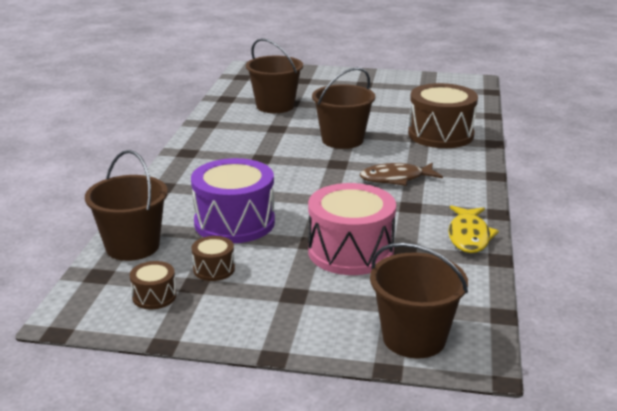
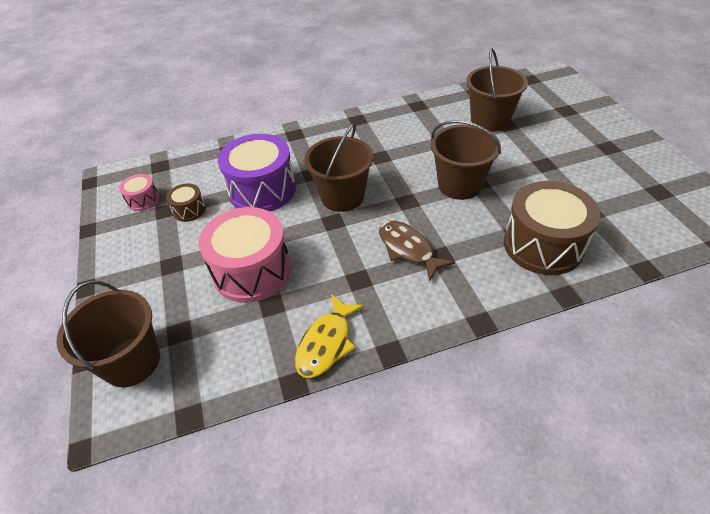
camera: 65 degrees right, 20 degrees up
brown bucket [85,150,168,261] -> brown bucket moved to [304,123,374,212]
brown drum [130,261,177,309] -> pink drum [119,174,159,211]
yellow fish [448,205,499,253] -> yellow fish turned 45 degrees counterclockwise [295,294,365,378]

